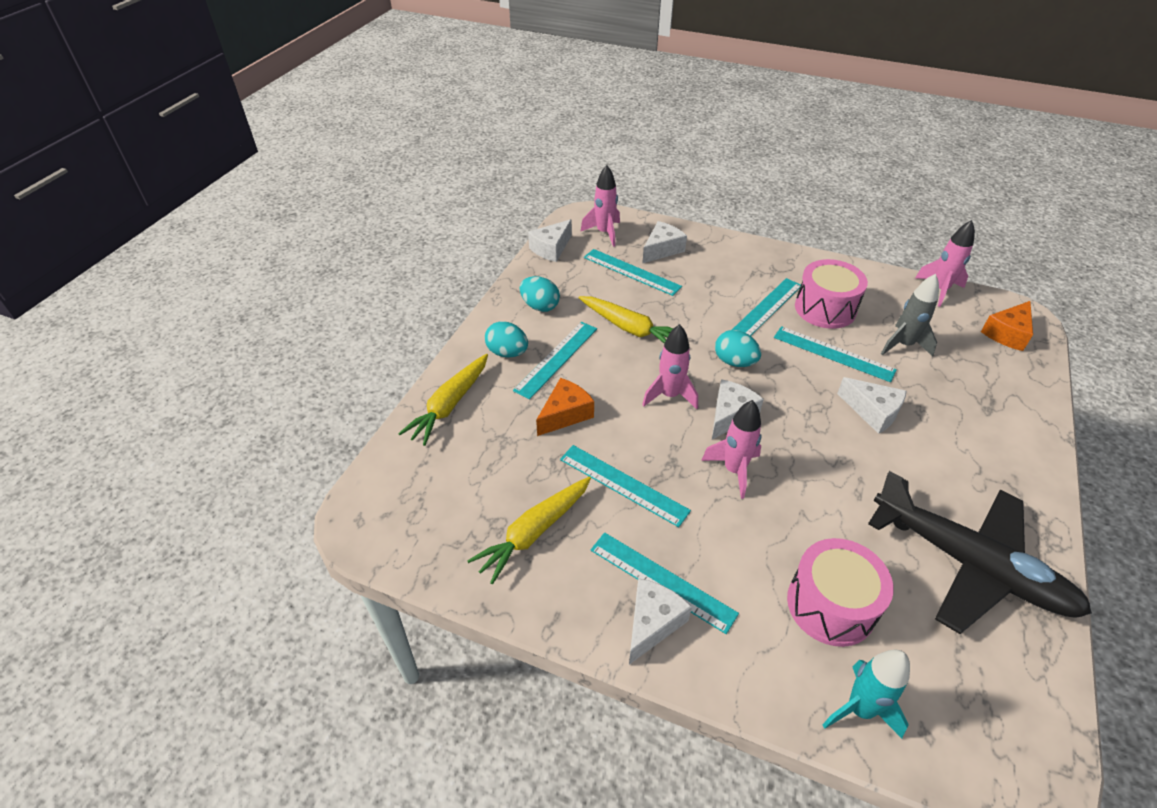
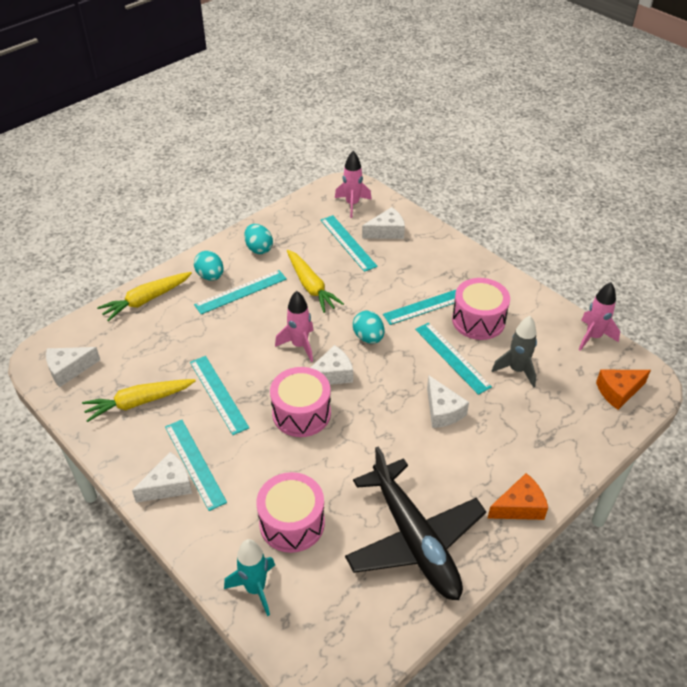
camera: 25 degrees right, 0 degrees up
white cheese [528,219,572,262] -> white cheese moved to [46,347,100,387]
orange cheese [536,378,594,436] -> orange cheese moved to [488,473,548,520]
pink rocket [701,400,761,499] -> pink drum [270,367,331,437]

